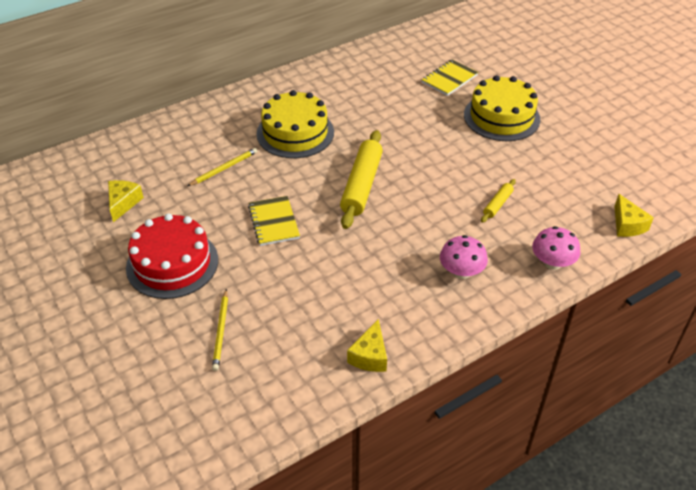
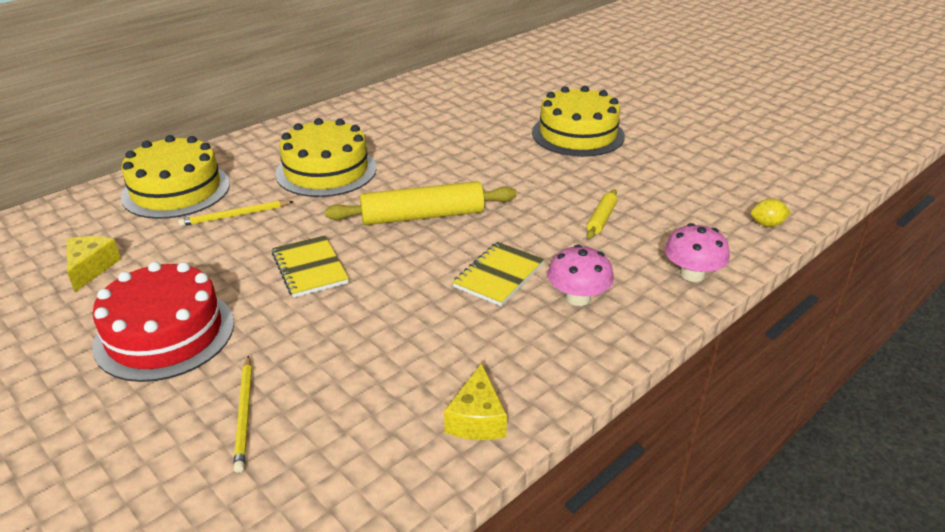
camera: 10 degrees left, 10 degrees down
yellow pencil [188,148,257,186] -> yellow pencil turned 150 degrees counterclockwise [178,201,294,226]
yellow rolling pin [340,130,383,229] -> yellow rolling pin turned 75 degrees clockwise [325,181,516,225]
yellow notebook [422,59,478,96] -> yellow notebook moved to [452,242,544,306]
yellow cheese [614,194,654,237] -> yellow lemon [751,198,791,227]
none -> yellow cake [121,135,230,219]

